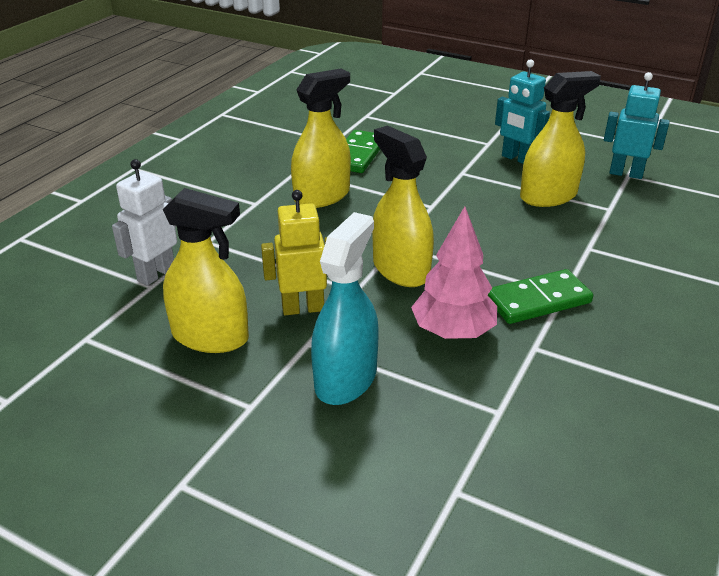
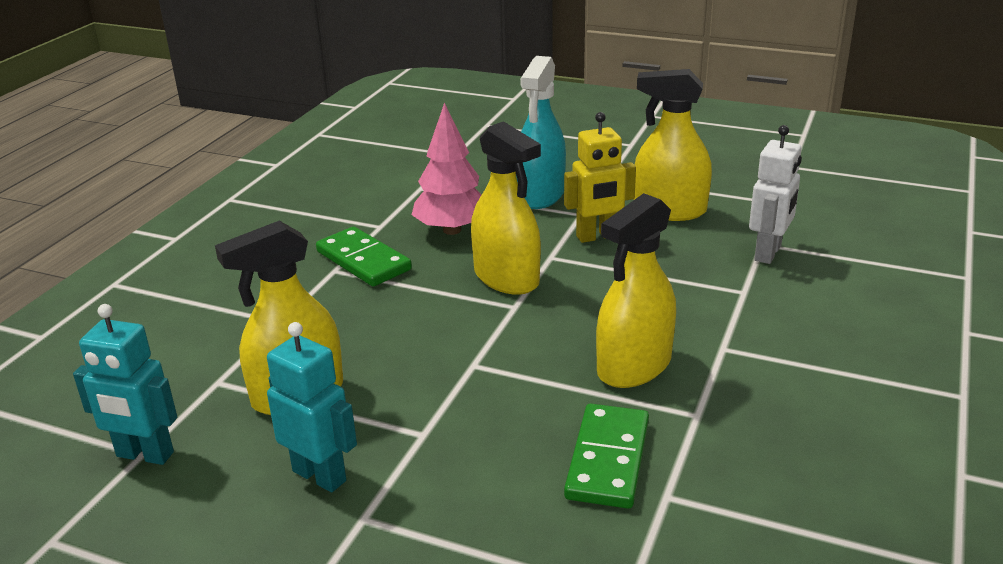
camera: 175 degrees right, 5 degrees down
green domino [488,269,593,324] -> green domino turned 75 degrees clockwise [316,227,412,287]

